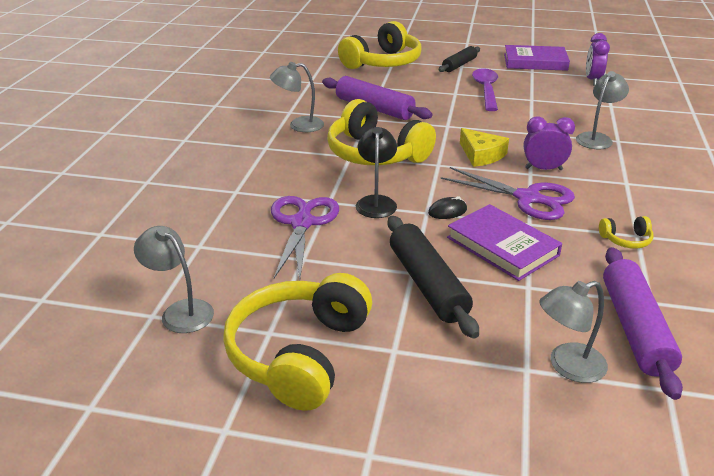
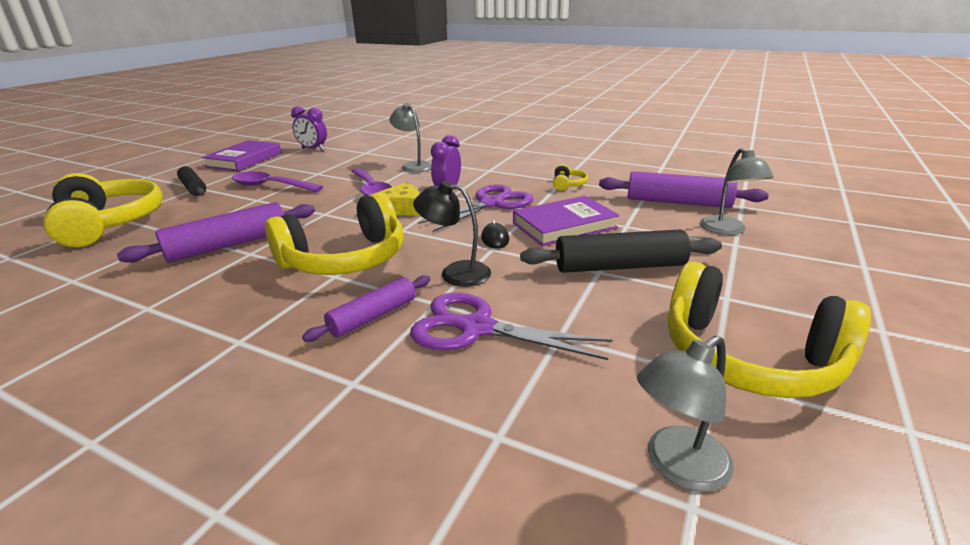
camera: 75 degrees left, 5 degrees down
grey lamp [270,62,324,132] -> none
none -> purple rolling pin [302,276,430,342]
none -> purple spoon [351,168,392,196]

